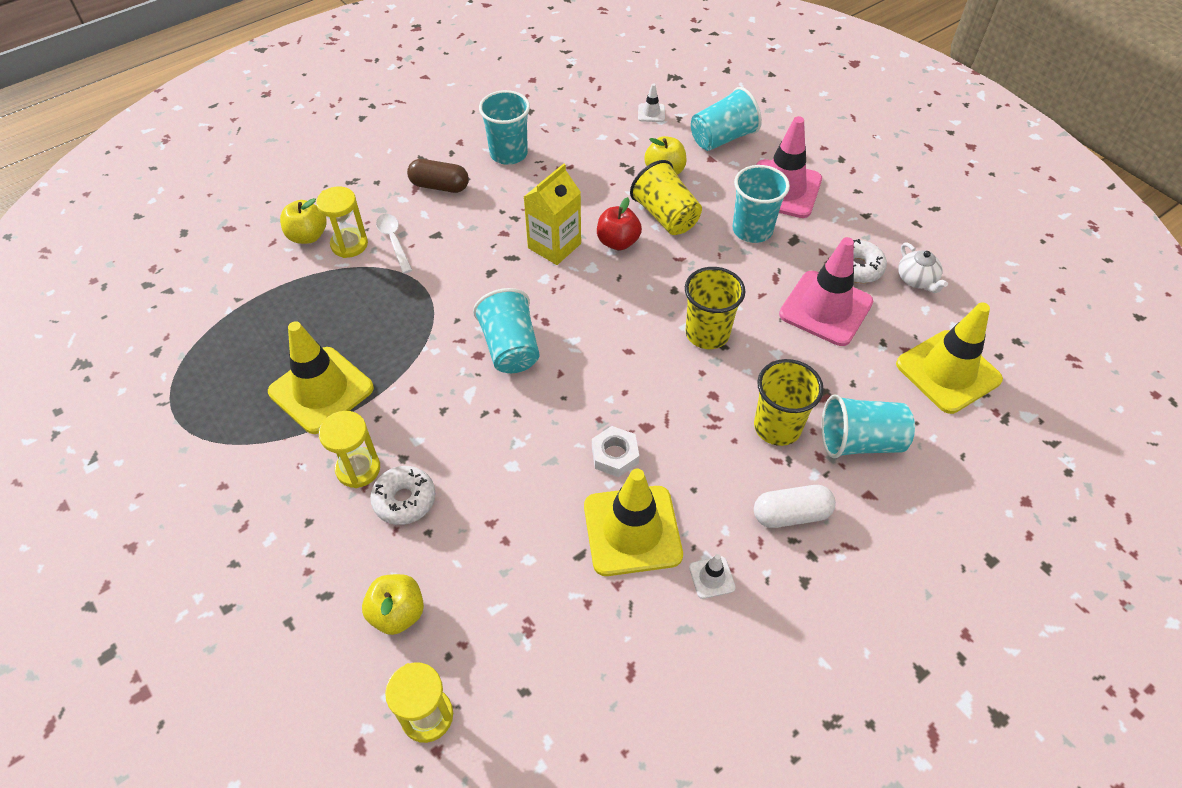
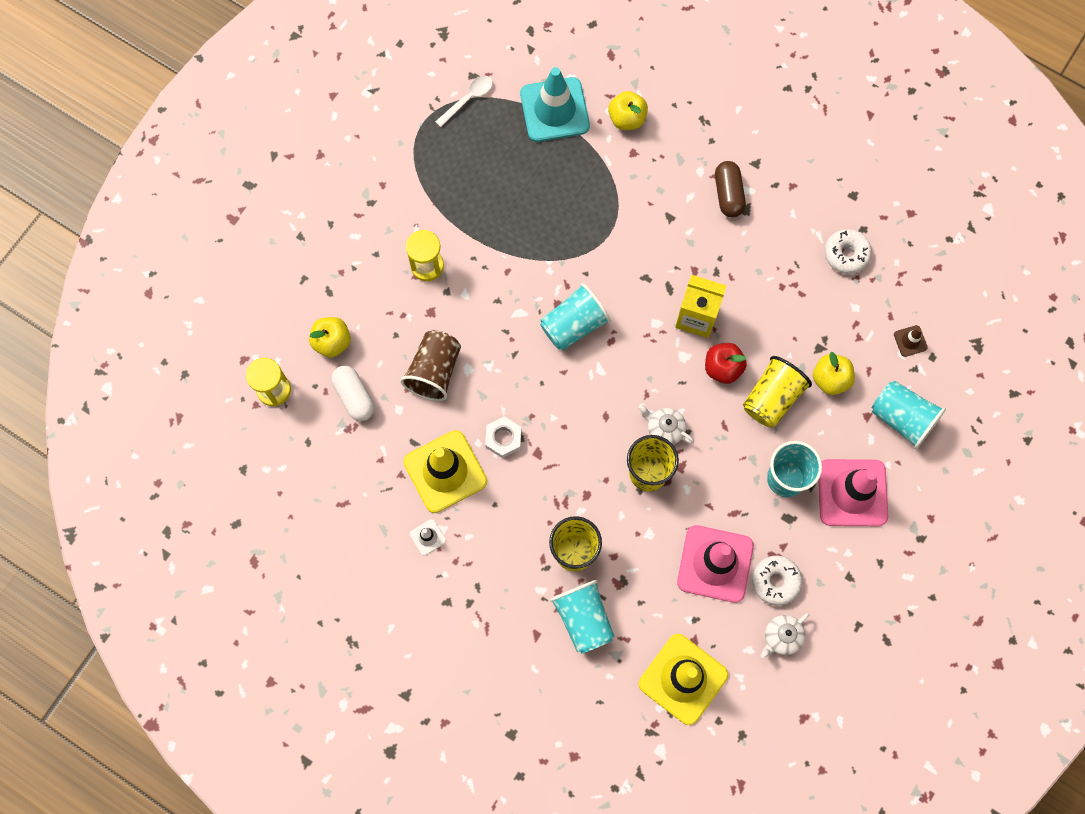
camera: 70 degrees right, 20 degrees up
yellow traffic cone [268,321,374,434] -> none
yellow hourglass [316,186,368,258] -> none
white donut [370,466,435,525] -> white donut moved to [824,229,872,274]
white spoon [376,214,412,273] -> white spoon moved to [435,76,493,127]
turquoise cup [479,90,530,165] -> none
white traffic cone [638,83,665,122] -> brown traffic cone [894,325,928,357]
white capsule [754,485,836,528] -> white capsule moved to [332,365,374,421]
none -> brown cup [400,330,461,401]
none -> turquoise traffic cone [520,67,590,142]
none -> white teapot [639,405,694,445]

